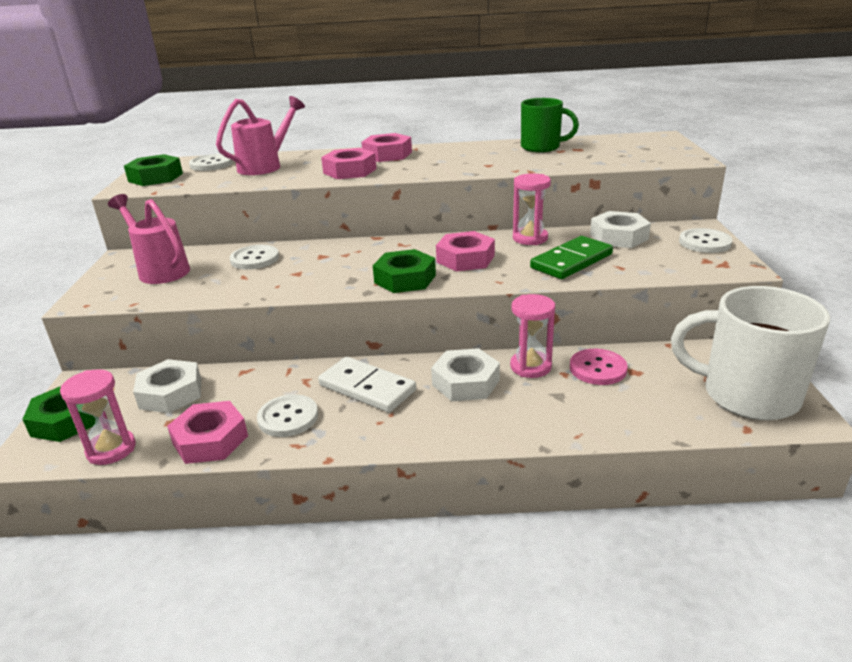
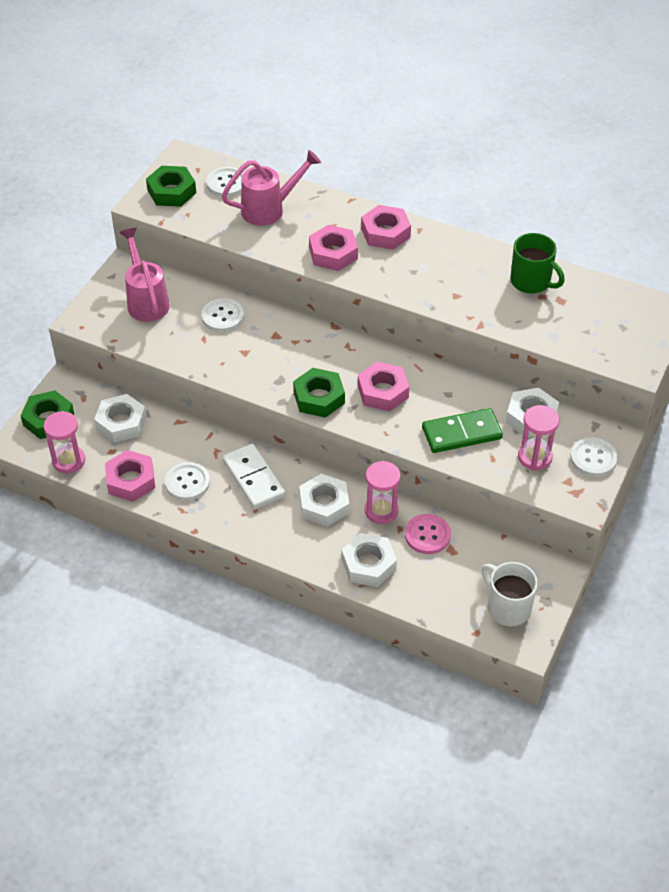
camera: 25 degrees right, 20 degrees up
pink hourglass [513,174,551,245] -> pink hourglass moved to [518,405,559,470]
white mug [671,286,830,420] -> white mug [482,562,538,626], size x0.63
none -> white nut [342,533,397,587]

